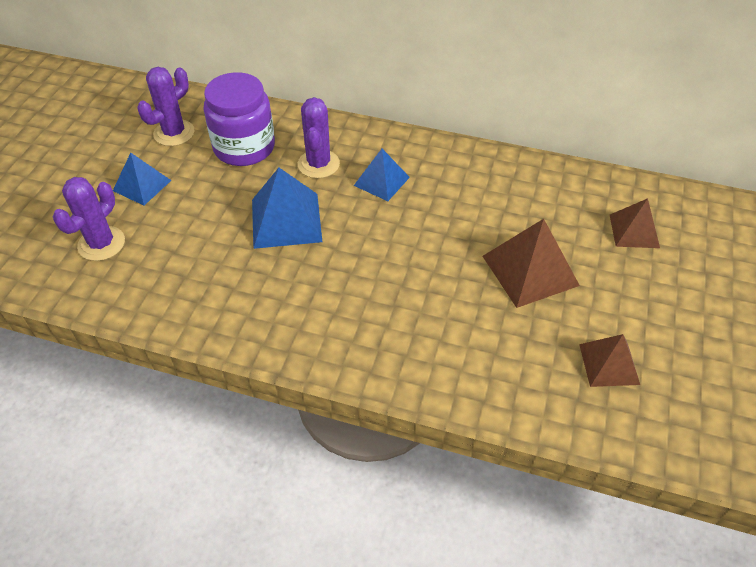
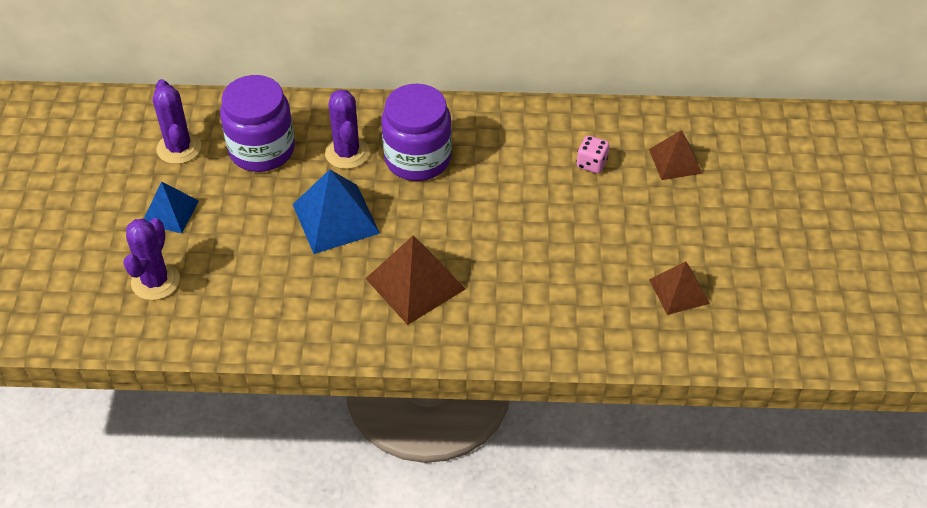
camera: 15 degrees left, 0 degrees up
purple cactus [137,67,194,146] -> purple cactus turned 45 degrees counterclockwise [153,79,201,164]
blue pyramid [354,149,410,201] -> purple jar [381,84,452,181]
brown pyramid [483,219,580,308] -> brown pyramid moved to [365,236,465,325]
none -> pink dice [577,136,609,174]

